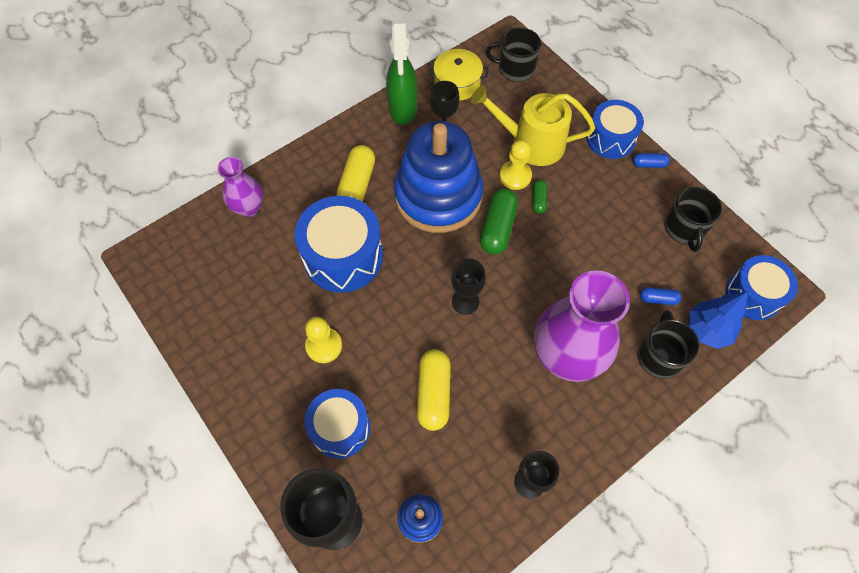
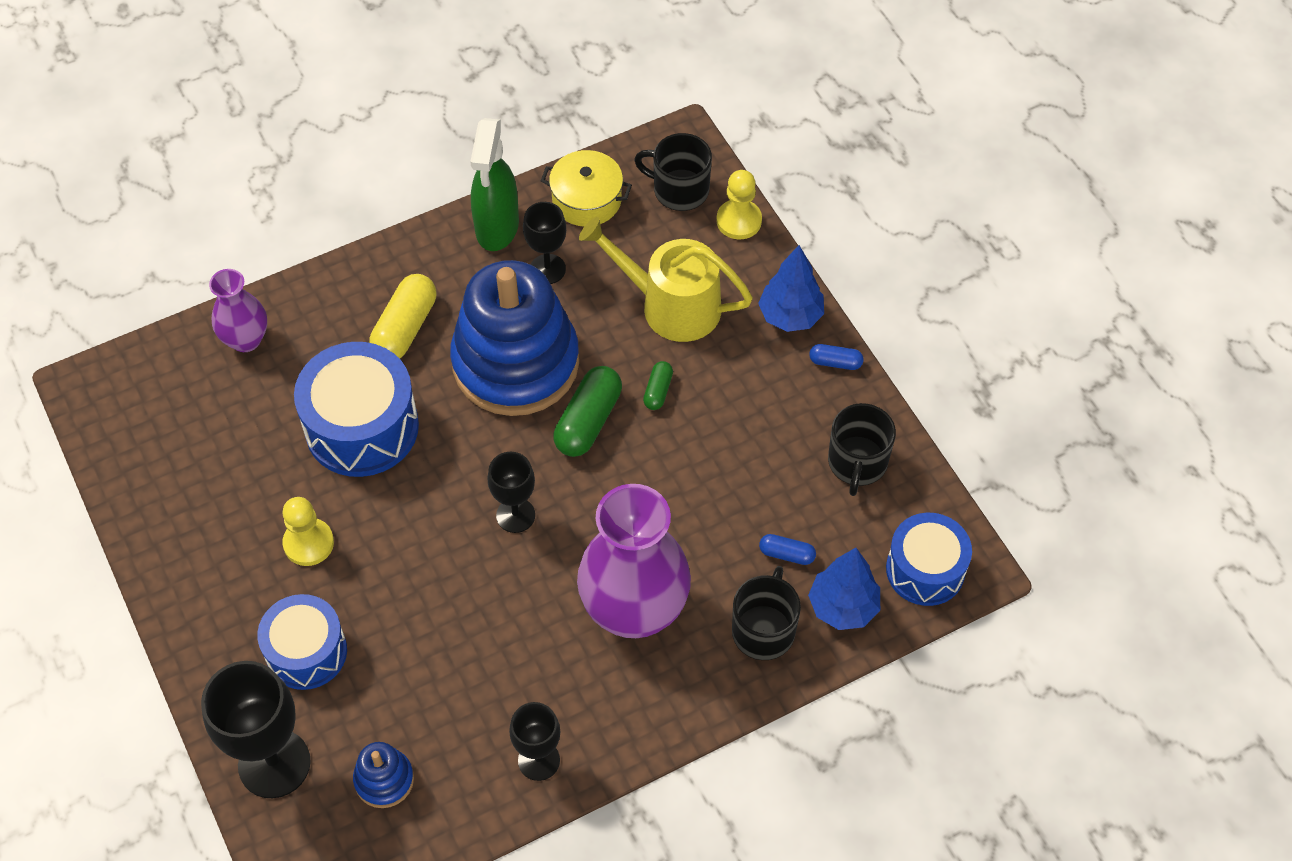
camera: 10 degrees right, 5 degrees down
yellow capsule [417,349,451,431] -> none
yellow pawn [499,140,532,190] -> yellow pawn moved to [716,170,762,239]
blue drum [586,100,644,159] -> blue tree [758,245,824,332]

